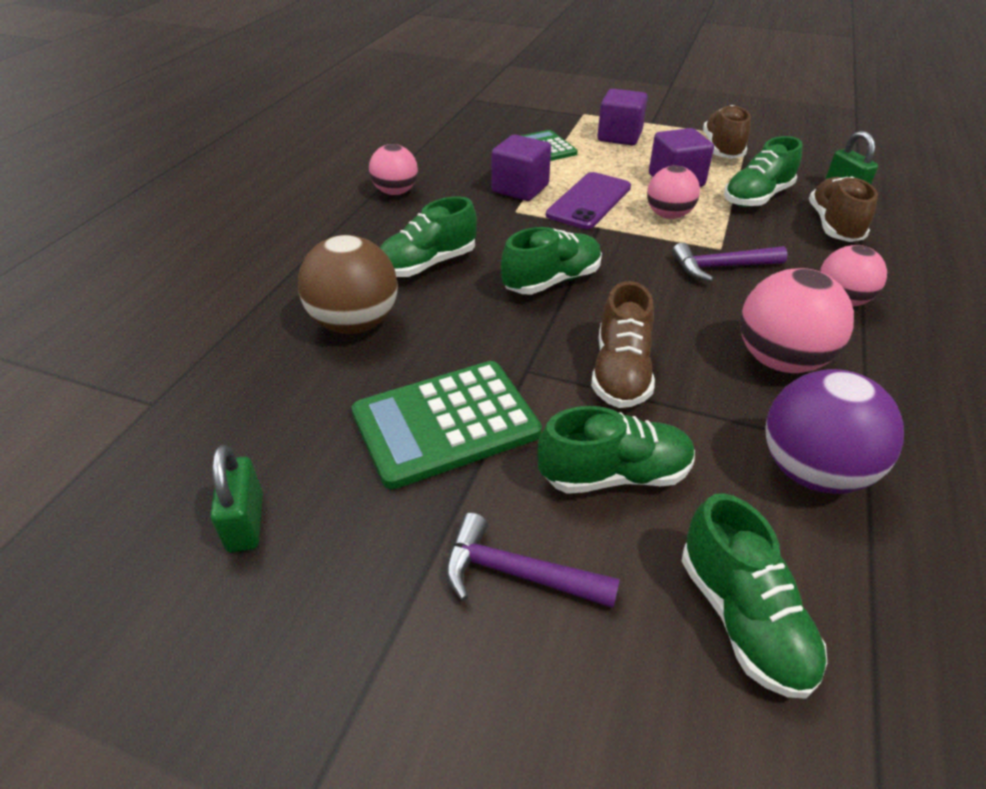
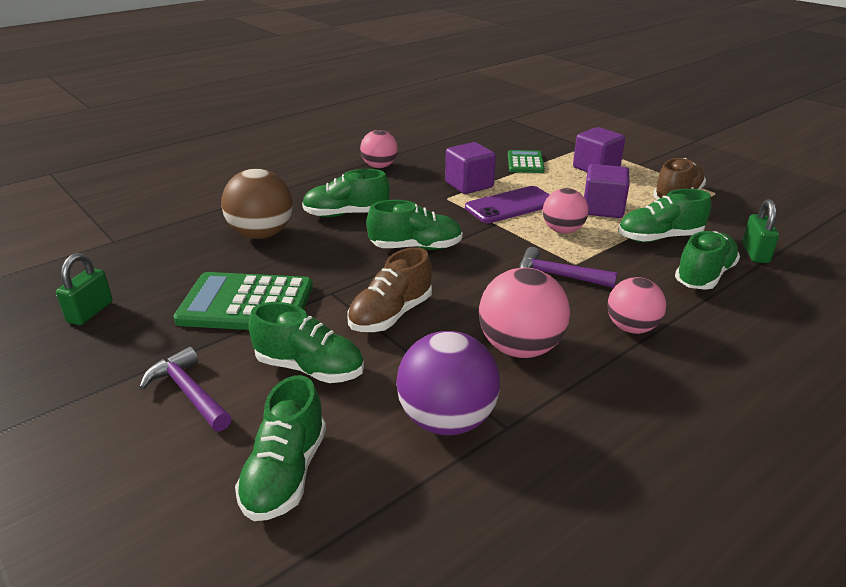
camera: 30 degrees right, 10 degrees down
brown shoe [809,176,878,242] -> green shoe [675,231,740,290]

